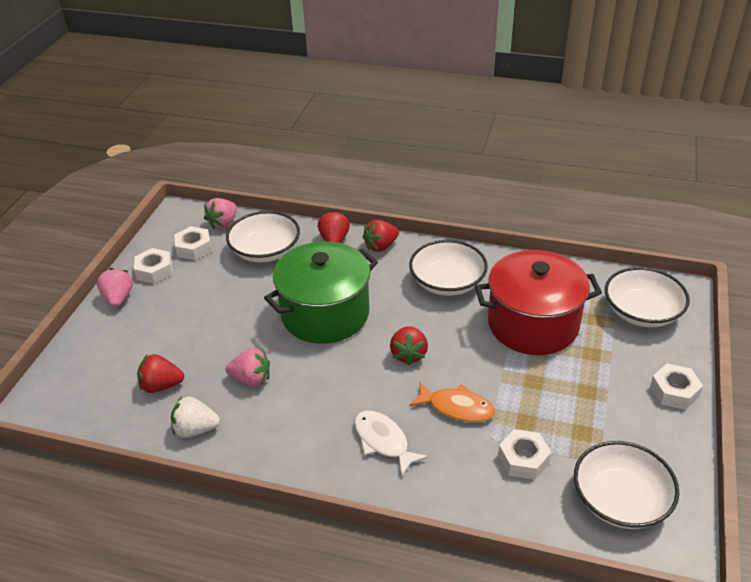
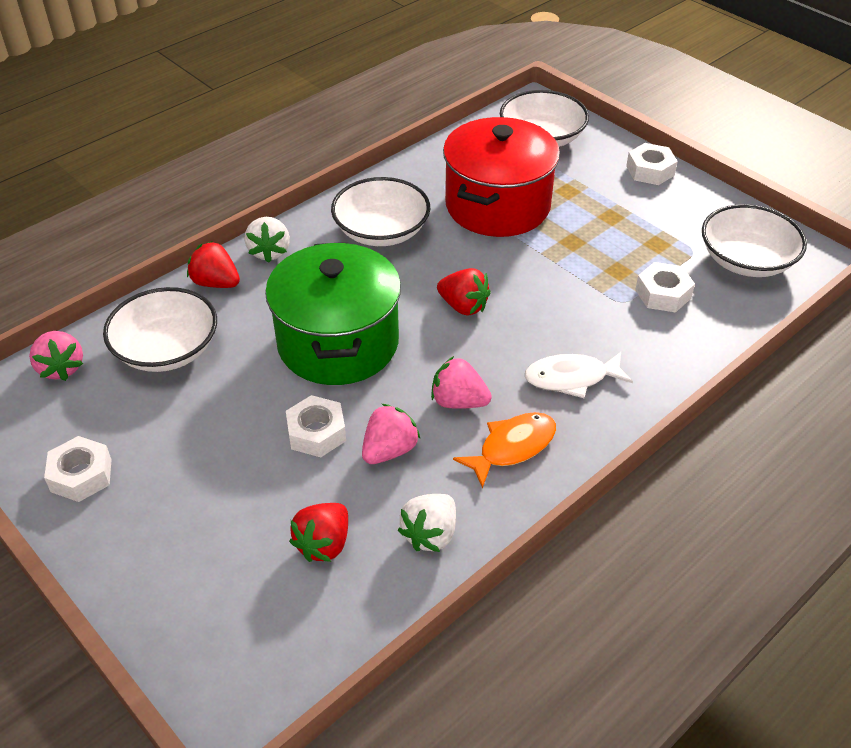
camera: 60 degrees left, 5 degrees up
pink strawberry [97,268,133,308] -> pink strawberry moved to [431,356,492,409]
white nut [174,226,212,260] -> white nut moved to [286,395,346,457]
red strawberry [363,220,399,252] -> white strawberry [244,217,290,263]
orange fish [409,381,495,422] -> orange fish moved to [453,412,556,489]

